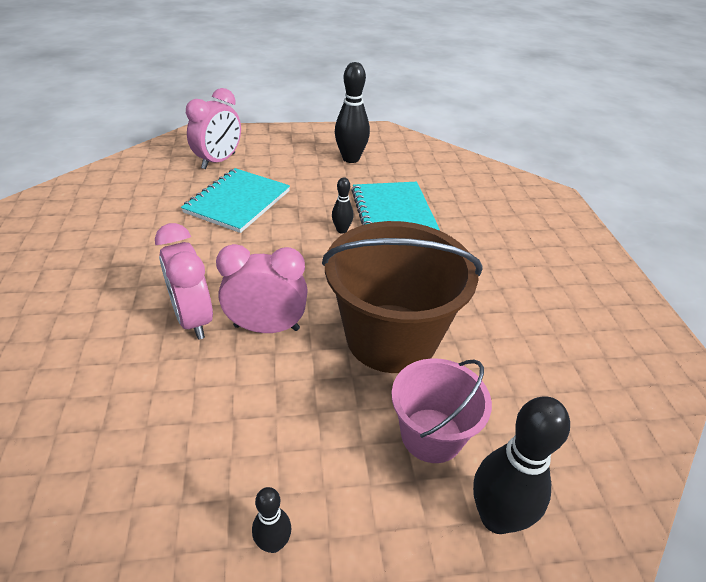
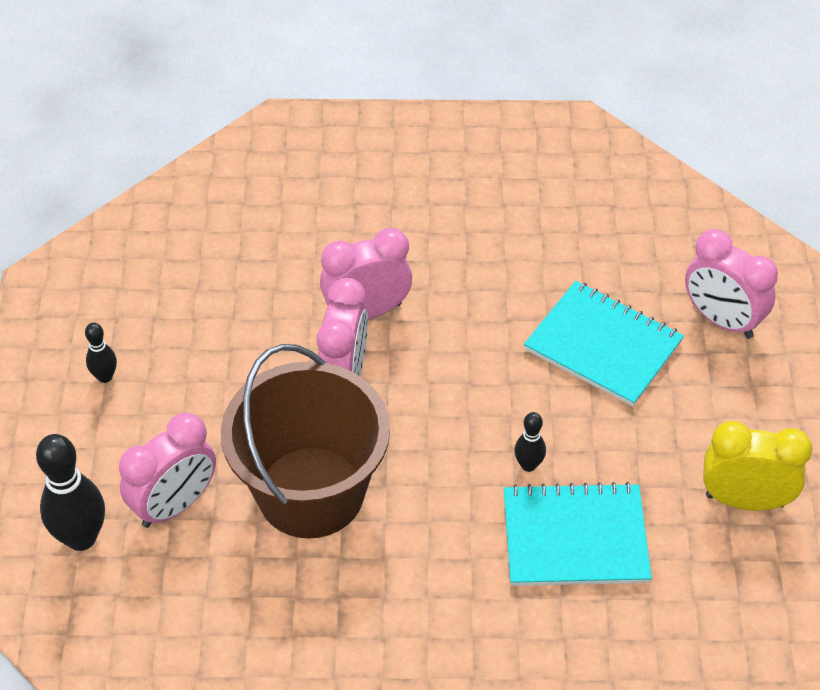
camera: 100 degrees right, 10 degrees up
black bowling pin [335,62,370,163] -> yellow clock [703,421,813,511]
pink bucket [392,358,492,463] -> pink clock [119,413,216,528]

